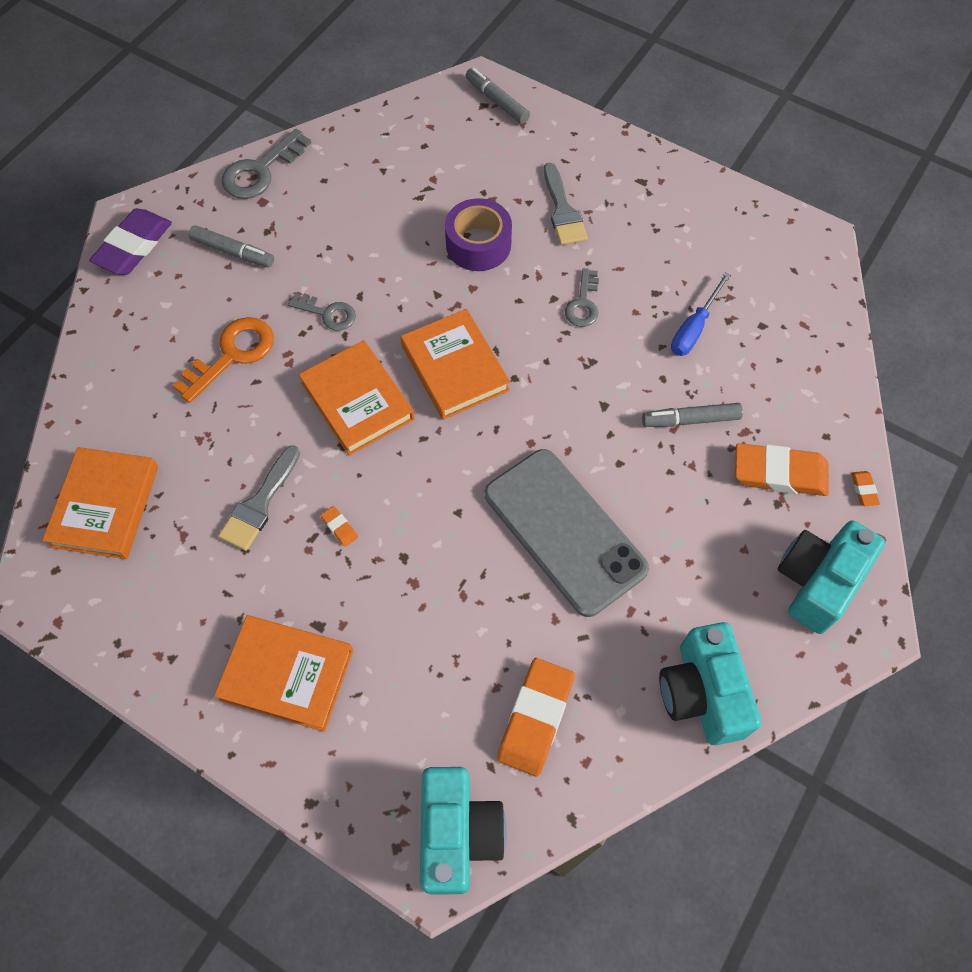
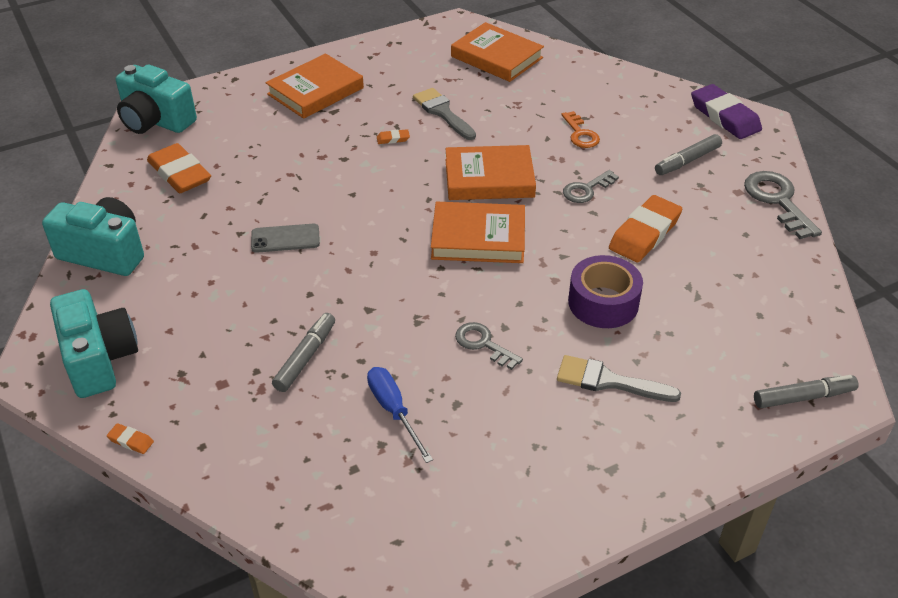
camera: 120 degrees right, 20 degrees down
orange key [172,317,274,403] -> orange key [561,111,600,148], size x0.63
grey phone [485,449,649,617] -> grey phone [251,224,320,253], size x0.45
orange eraser [735,443,829,496] -> orange eraser moved to [609,195,682,262]

